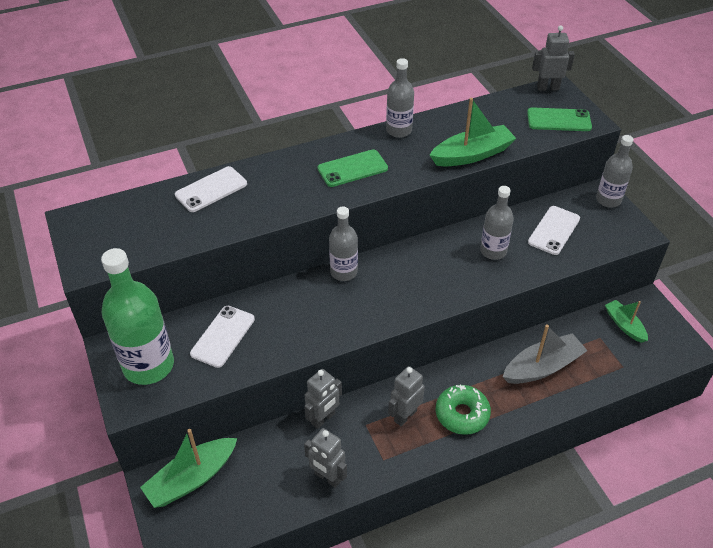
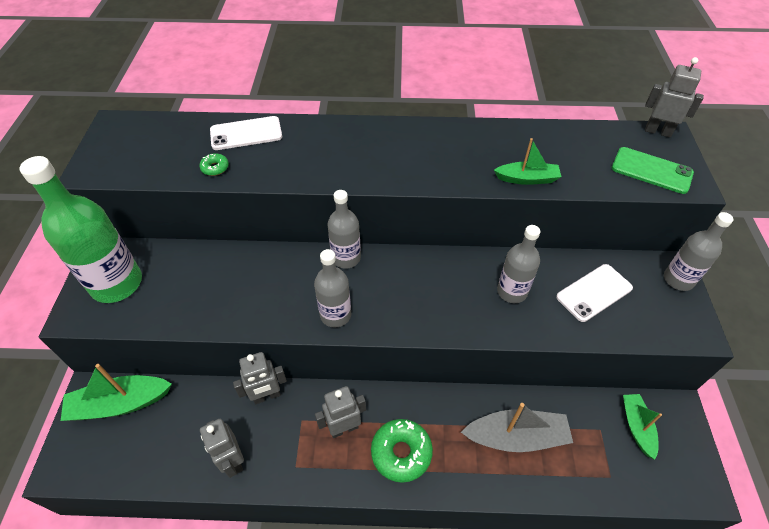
camera: 25 degrees right, 5 degrees up
white phone [190,306,255,368] -> none
green phone [318,149,388,187] -> none
grey bottle [386,58,414,138] -> grey bottle moved to [314,249,351,328]
green boat [430,98,516,166] -> green boat [494,138,562,185], size x0.62
none -> green donut [199,153,229,176]

